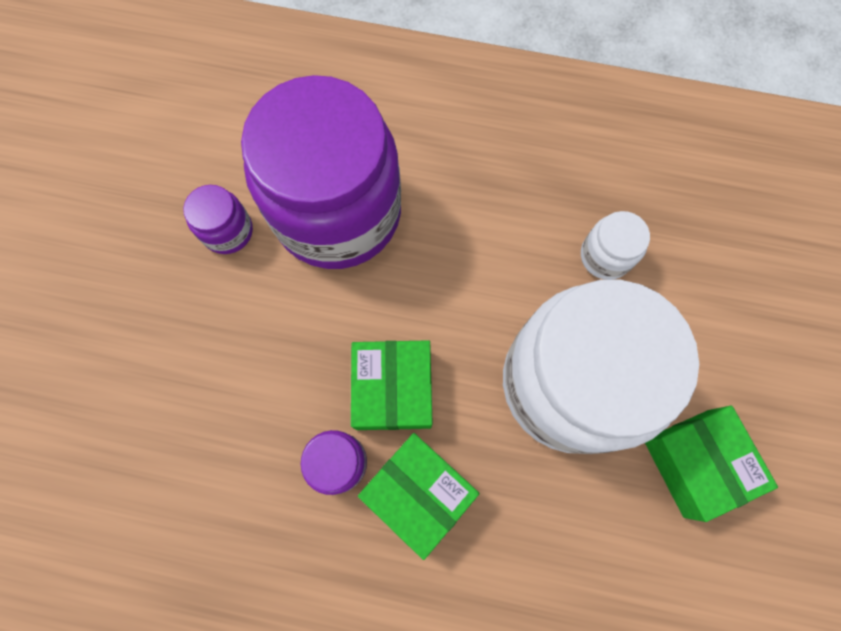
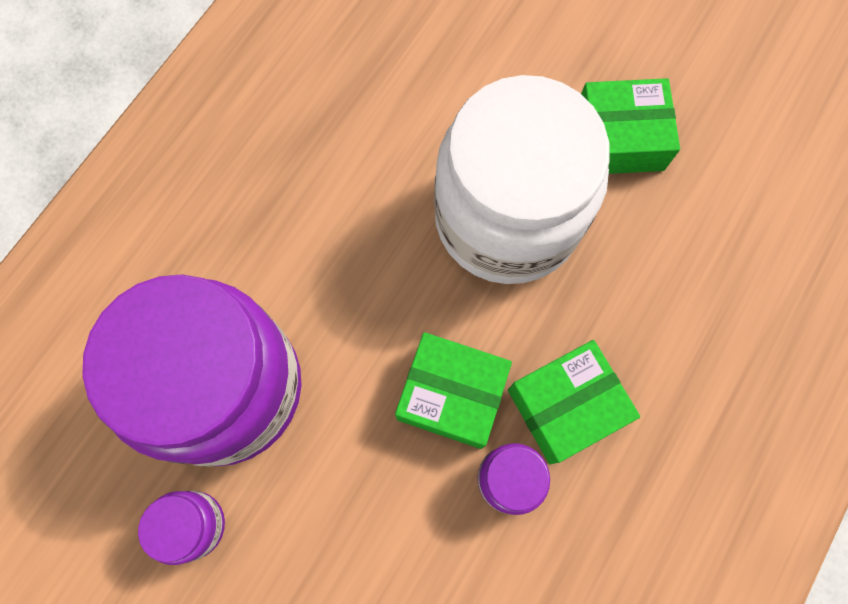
camera: 70 degrees left, 0 degrees up
white jar [581,211,650,280] -> none

